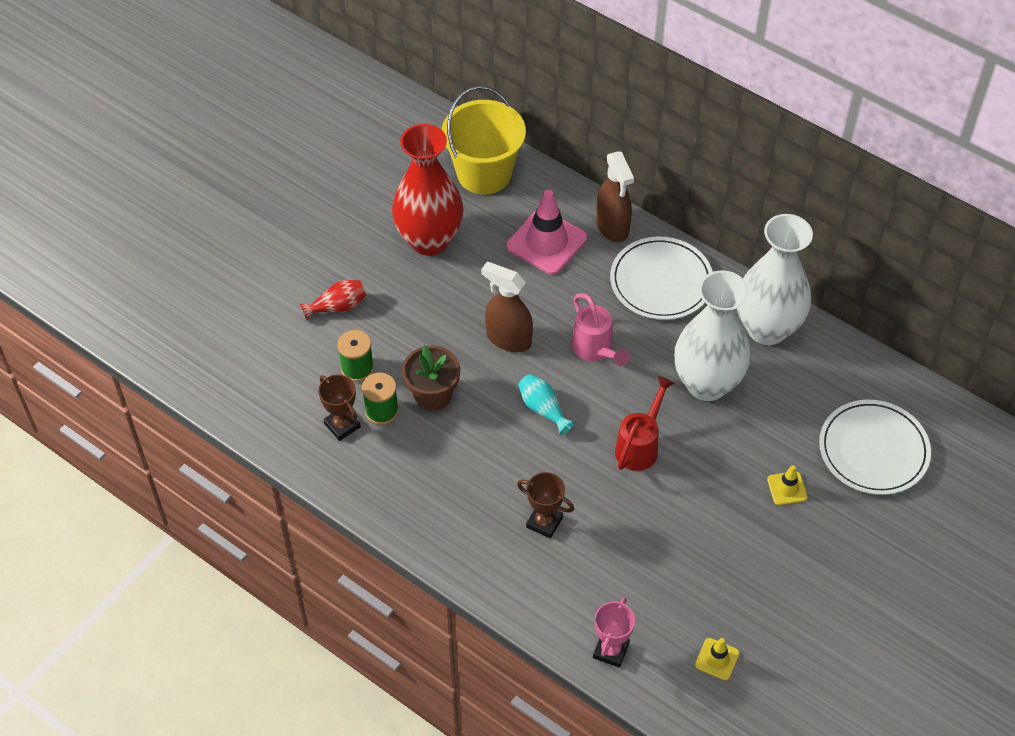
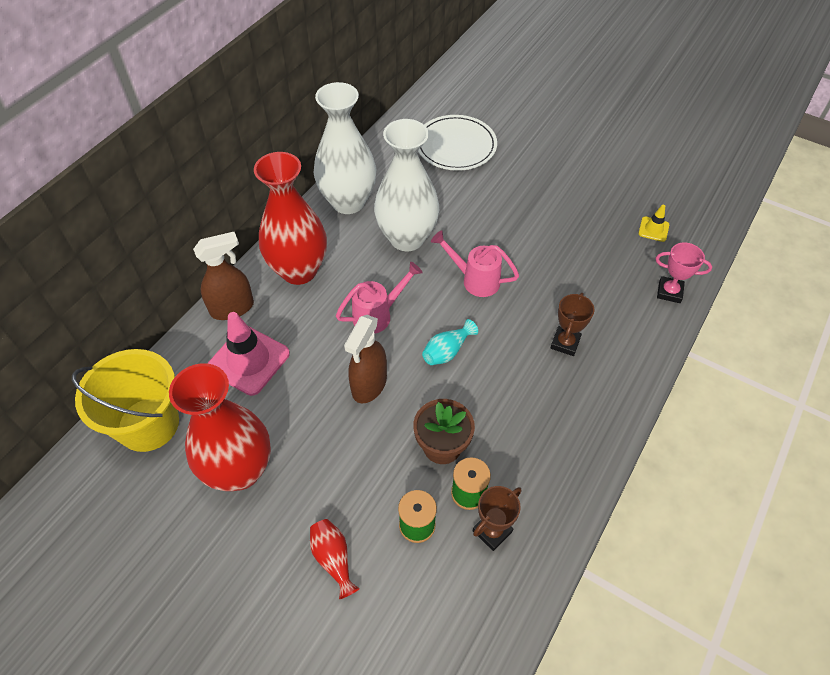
camera: 95 degrees left, 0 degrees up
white plate [610,237,713,320] -> red vase [254,152,327,285]
red watering can [615,376,675,471] -> pink watering can [431,230,519,297]
yellow traffic cone [767,465,807,505] -> none

